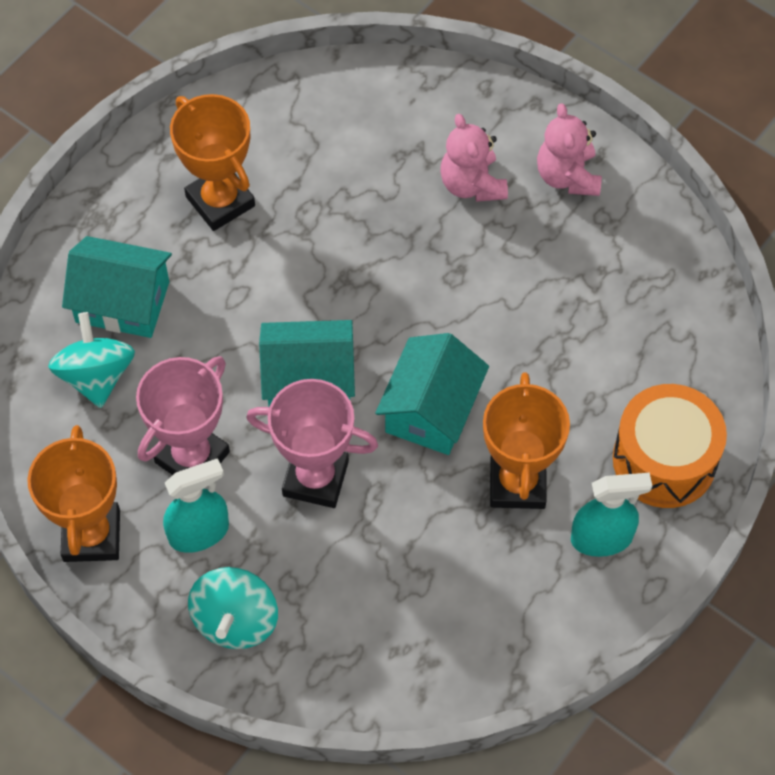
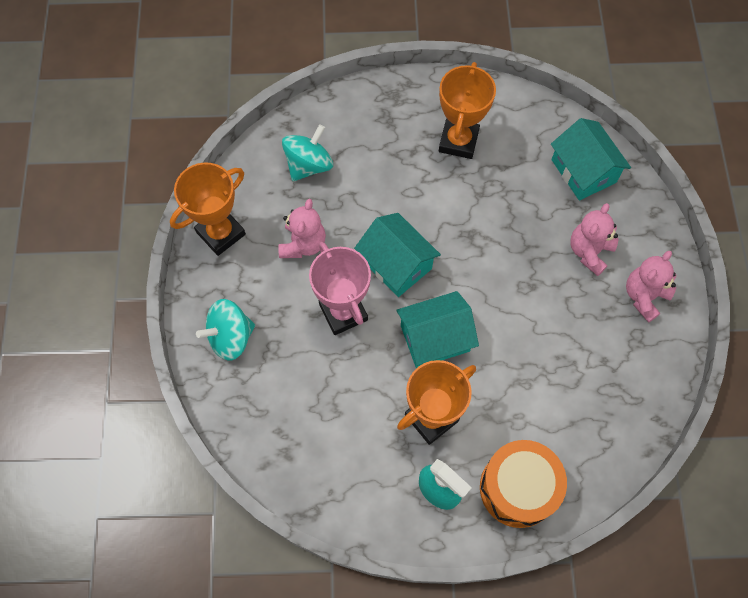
camera: 50 degrees right, 5 degrees up
turquoise house [62,236,172,338] -> turquoise house moved to [551,118,631,200]
pink trophy [136,356,230,475] -> pink teddy bear [278,199,326,258]
turquoise spray bottle [163,458,229,553] -> none

